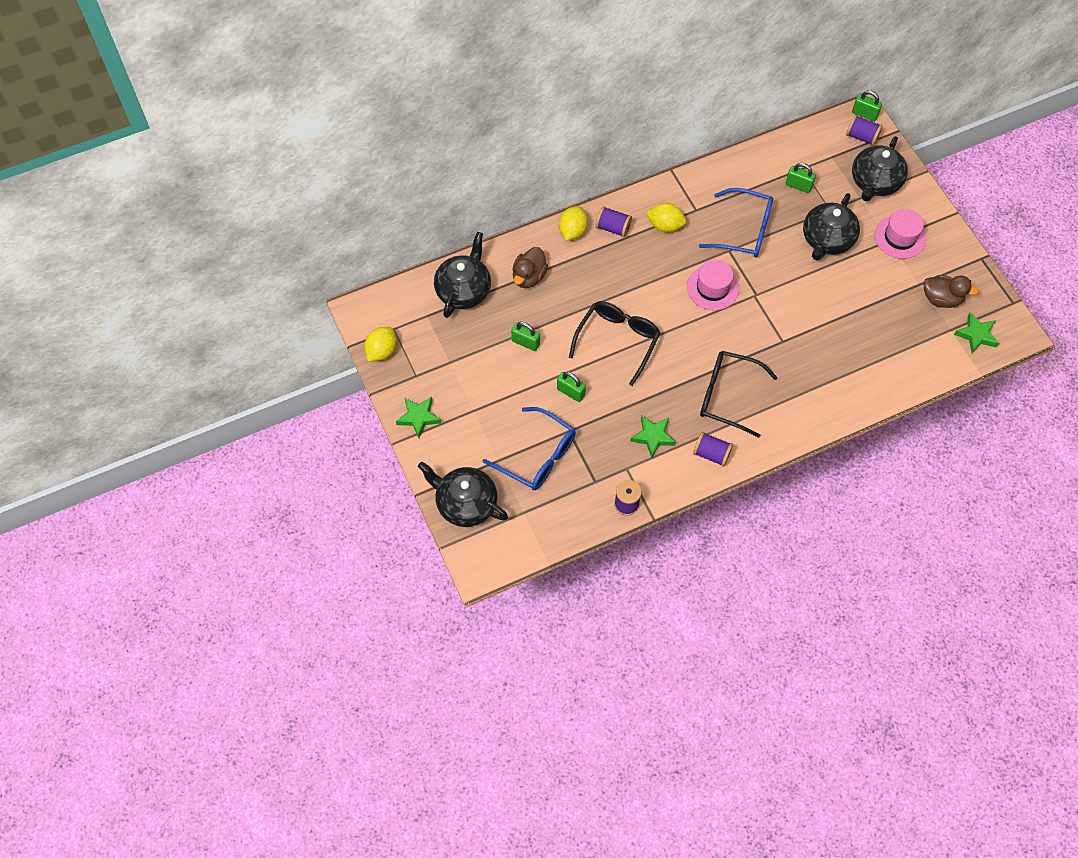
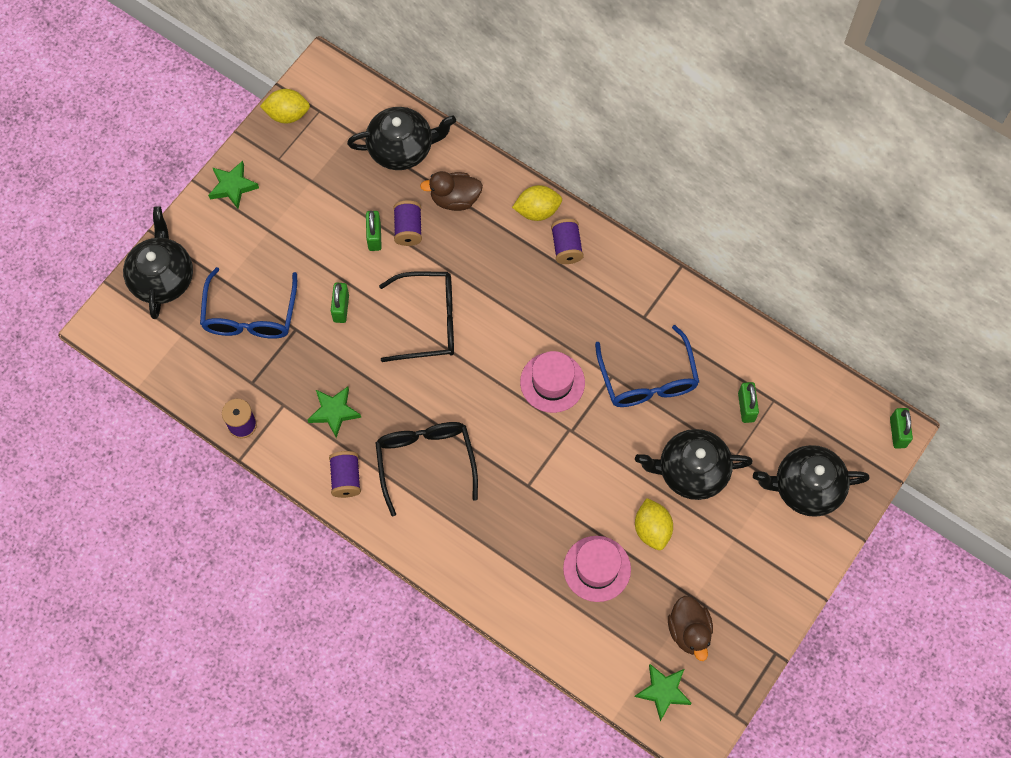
camera: 60 degrees right, 5 degrees up
yellow lemon [646,203,686,232] -> yellow lemon moved to [635,498,673,550]
purple spool [846,115,883,146] -> purple spool moved to [393,200,422,246]
pink hat [875,209,926,259] -> pink hat moved to [563,536,631,602]

